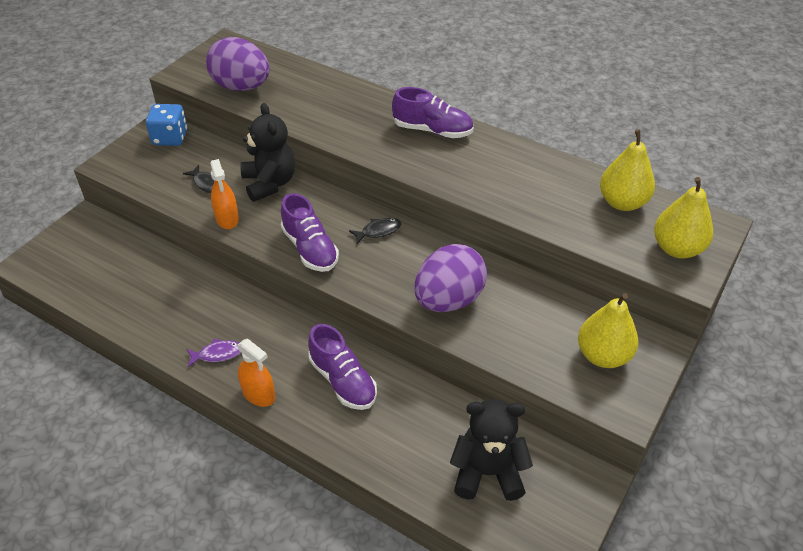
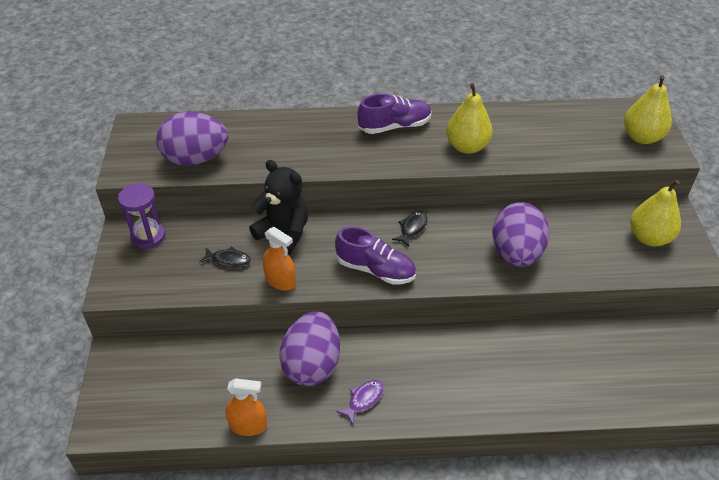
camera: 35 degrees left, 0 degrees up
blue dice [146,104,187,146] -> purple hourglass [118,183,165,249]
orange spray bottle [237,339,275,407] -> orange spray bottle moved to [225,378,267,436]
purple shoe [308,324,377,410] -> none
black teddy bear [450,399,533,501] -> none
yellow pear [600,129,655,211] -> yellow pear moved to [446,83,493,154]
none -> purple egg [279,311,340,386]

